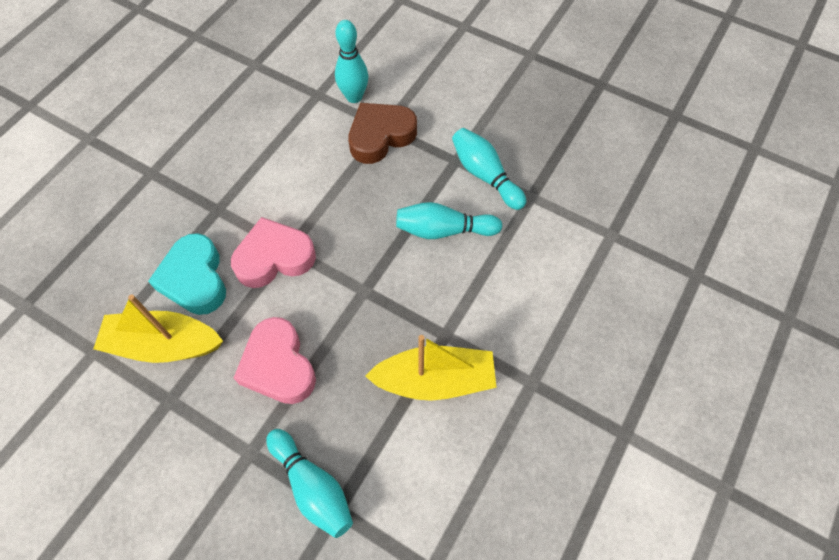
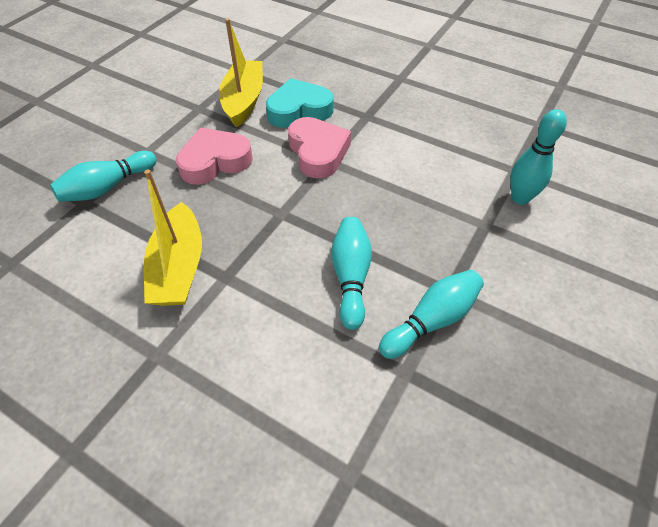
camera: 90 degrees right, 10 degrees down
brown heart [348,103,417,164] -> none

